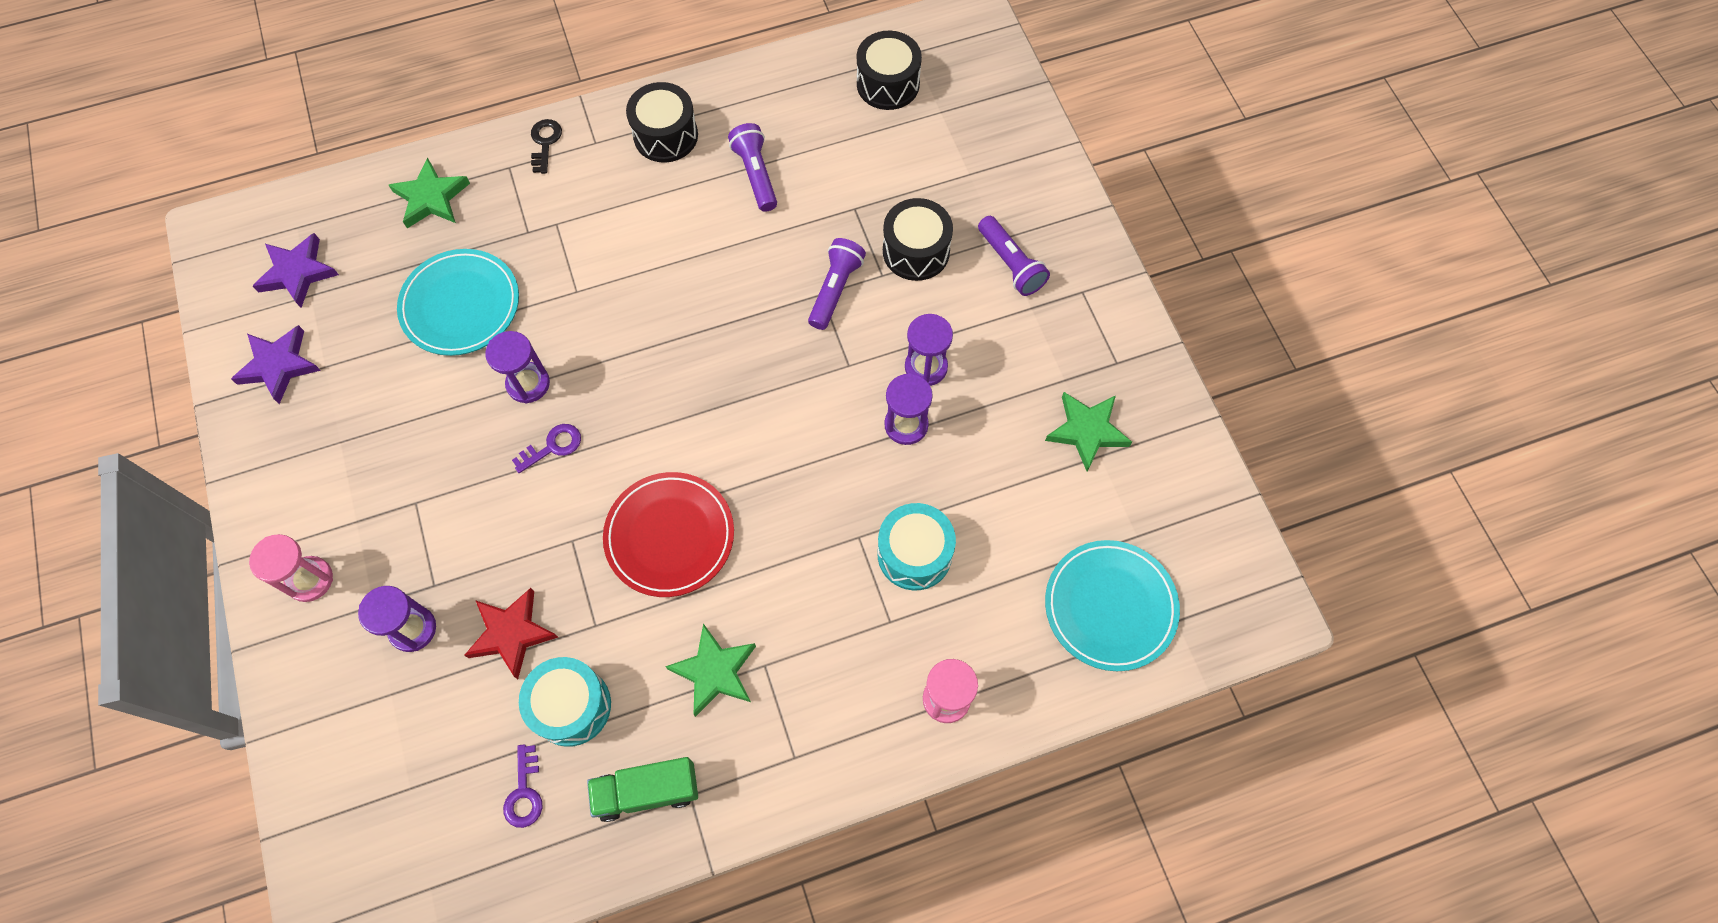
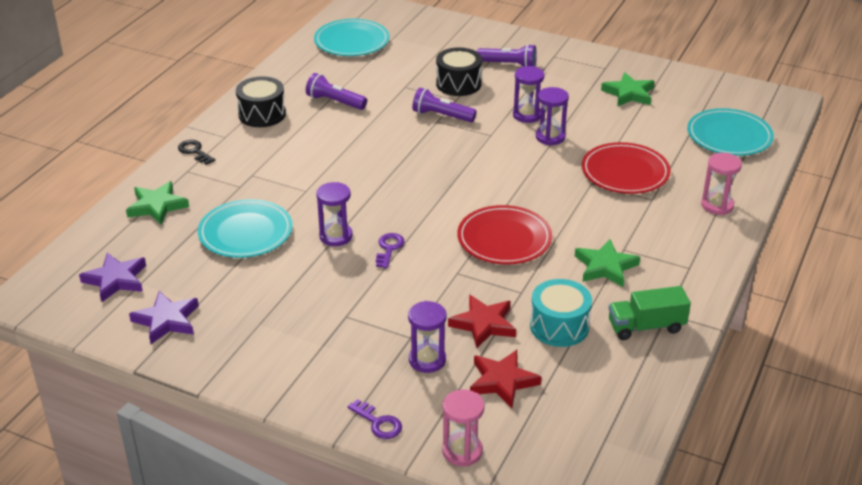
camera: 45 degrees left, 30 degrees down
pink hourglass [249,534,333,602] -> pink hourglass moved to [442,389,485,466]
purple key [503,744,542,828] -> purple key moved to [348,399,402,439]
green truck [587,757,698,822] -> green truck turned 45 degrees clockwise [608,286,691,340]
purple flashlight [808,238,866,330] -> purple flashlight turned 45 degrees counterclockwise [412,88,477,122]
black drum [857,31,922,110] -> turquoise plate [314,19,389,56]
turquoise drum [877,503,956,590] -> red plate [582,142,671,194]
none -> red star [470,350,542,408]

